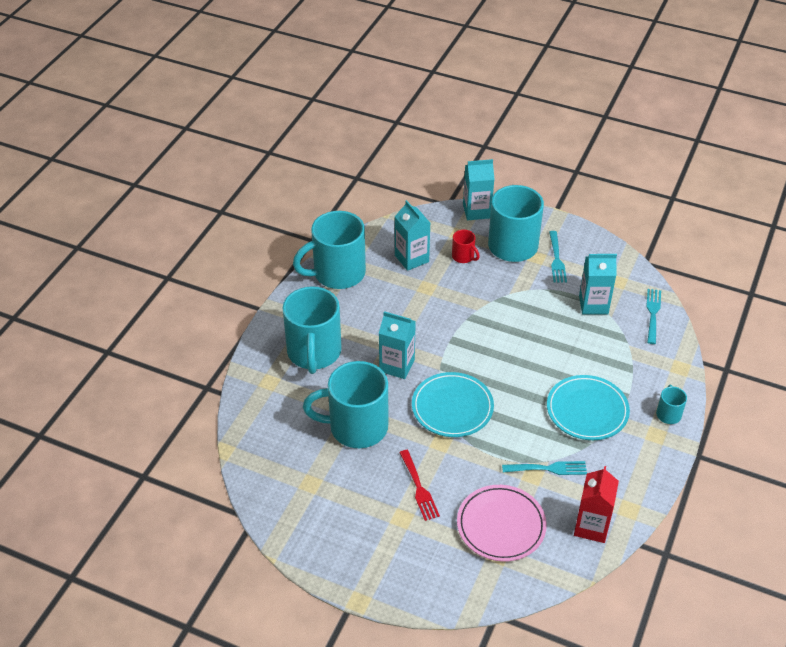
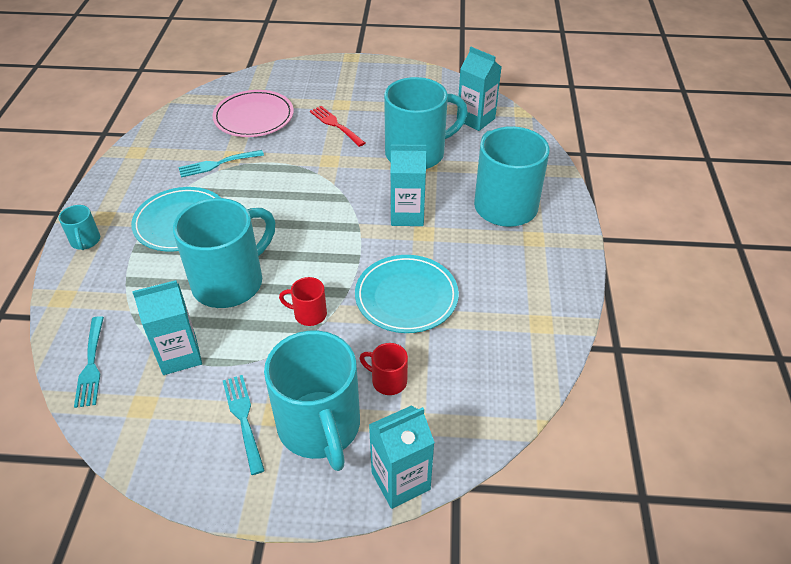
camera: 160 degrees right, 0 degrees up
turquoise mug [293,211,366,289] -> turquoise mug moved to [173,198,275,308]
turquoise carton [395,200,430,271] -> turquoise carton moved to [457,47,501,131]
turquoise plate [412,372,494,437] -> turquoise plate moved to [355,255,459,333]
red carton [574,466,619,543] -> none
none -> red mug [279,277,327,326]

